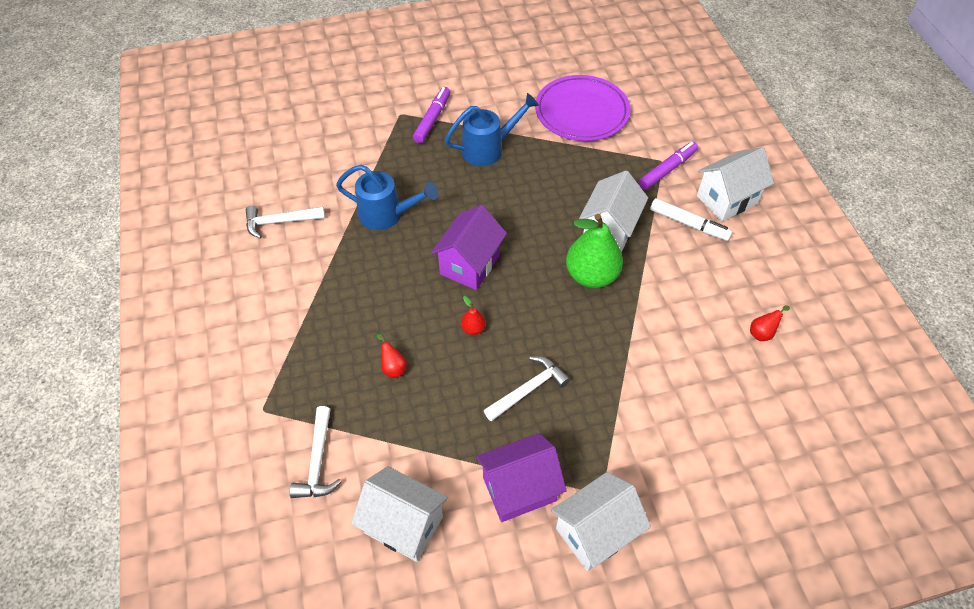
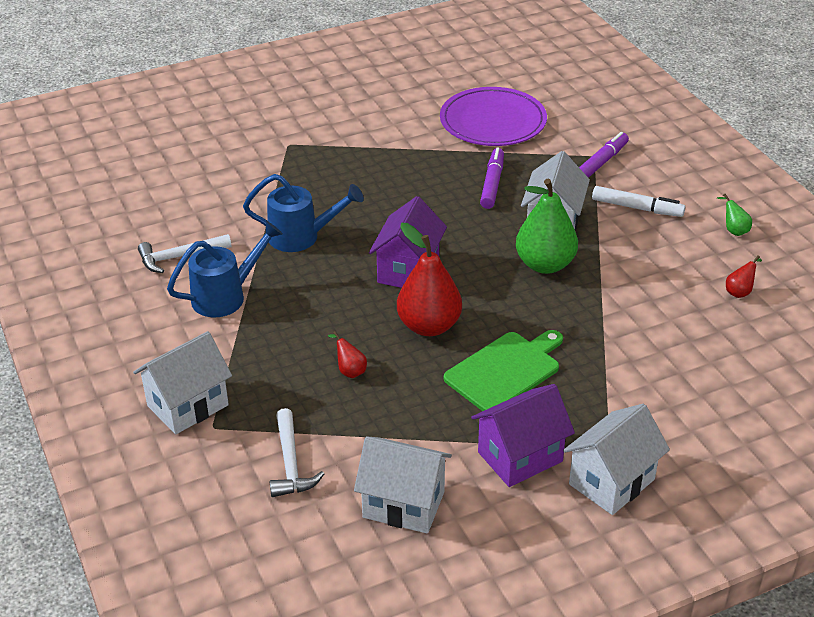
camera: 10 degrees left, 15 degrees down
purple marker [413,87,450,143] -> purple marker moved to [480,148,504,209]
blue watering can [445,93,539,166] -> blue watering can moved to [167,221,283,317]
red pear [461,296,486,335] -> red pear [397,223,462,336], size x2.31
white hammer [484,356,570,422] -> green cutting board [444,330,563,411]
white house [697,147,774,221] -> white house moved to [133,331,232,434]
none -> green pear [717,194,752,236]

